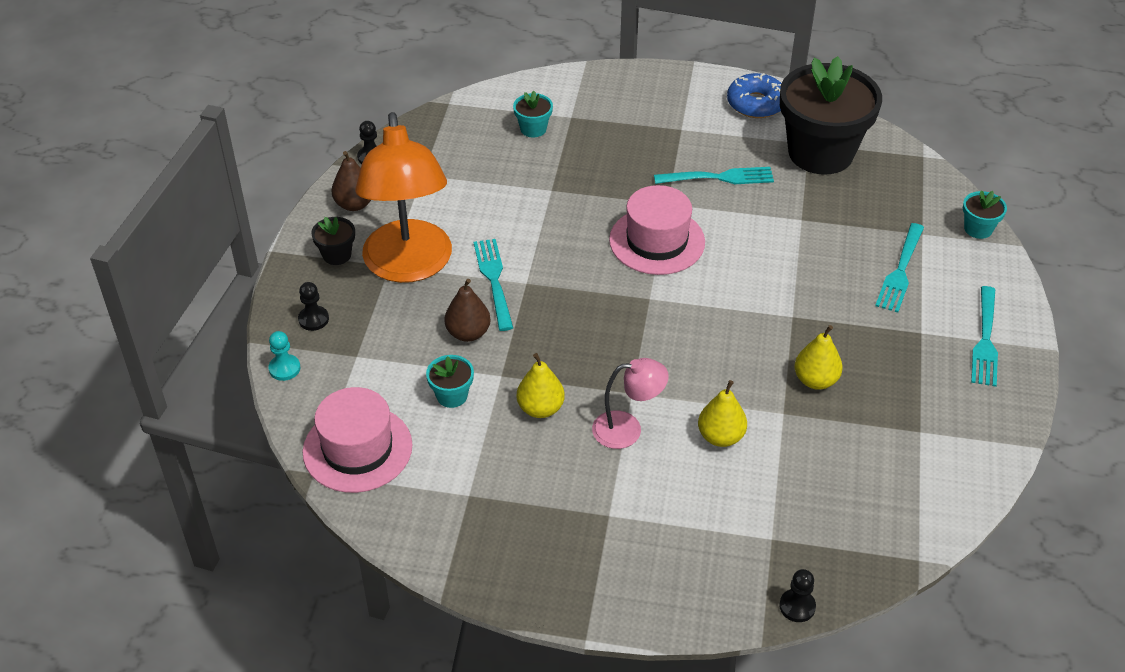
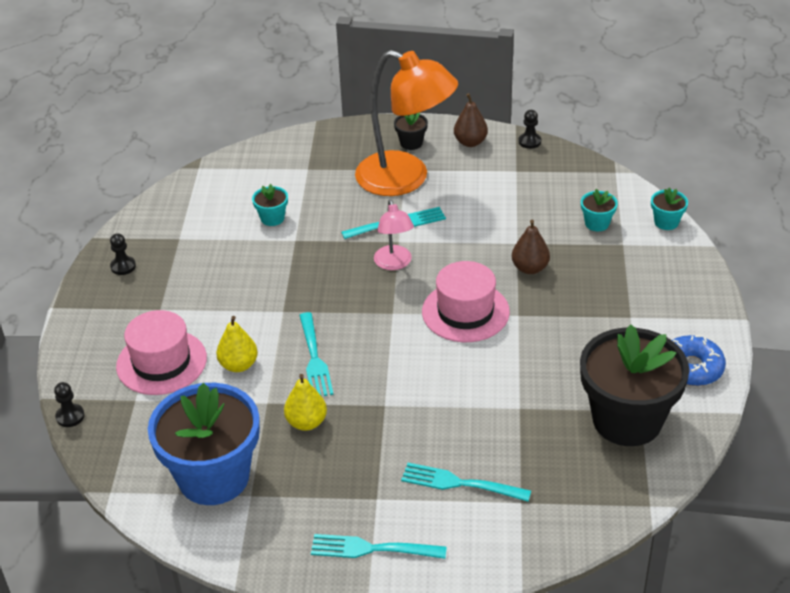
camera: 85 degrees right, 5 degrees down
turquoise pawn [268,331,300,381] -> none
black pawn [298,282,329,331] -> black pawn moved to [110,233,136,275]
pink hat [302,387,413,493] -> pink hat moved to [116,310,207,395]
orange lamp [355,112,452,283] -> orange lamp turned 135 degrees counterclockwise [355,50,458,196]
brown pear [444,279,491,342] -> brown pear moved to [512,220,550,274]
yellow pear [517,353,565,418] -> none
pink lamp [592,358,669,449] -> pink lamp moved to [374,199,414,270]
turquoise fork [654,167,774,184] -> turquoise fork moved to [299,312,334,396]
turquoise flower pot [963,190,1007,239] -> turquoise flower pot moved to [651,187,688,230]
none -> blue flower pot [148,383,260,505]

